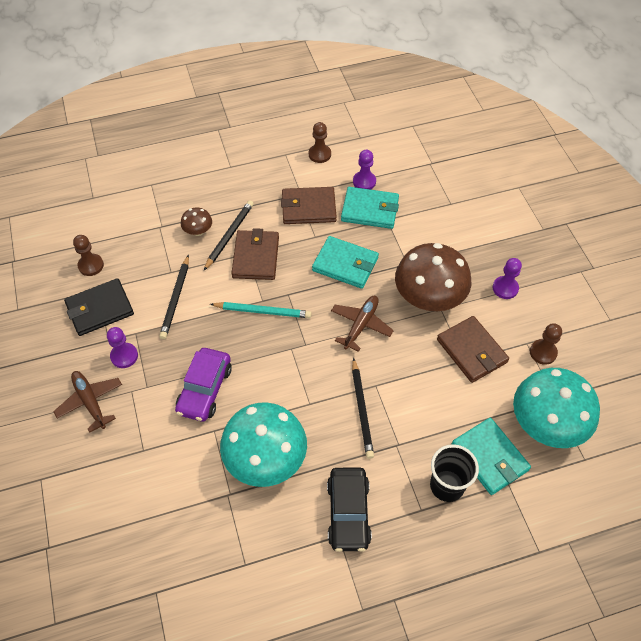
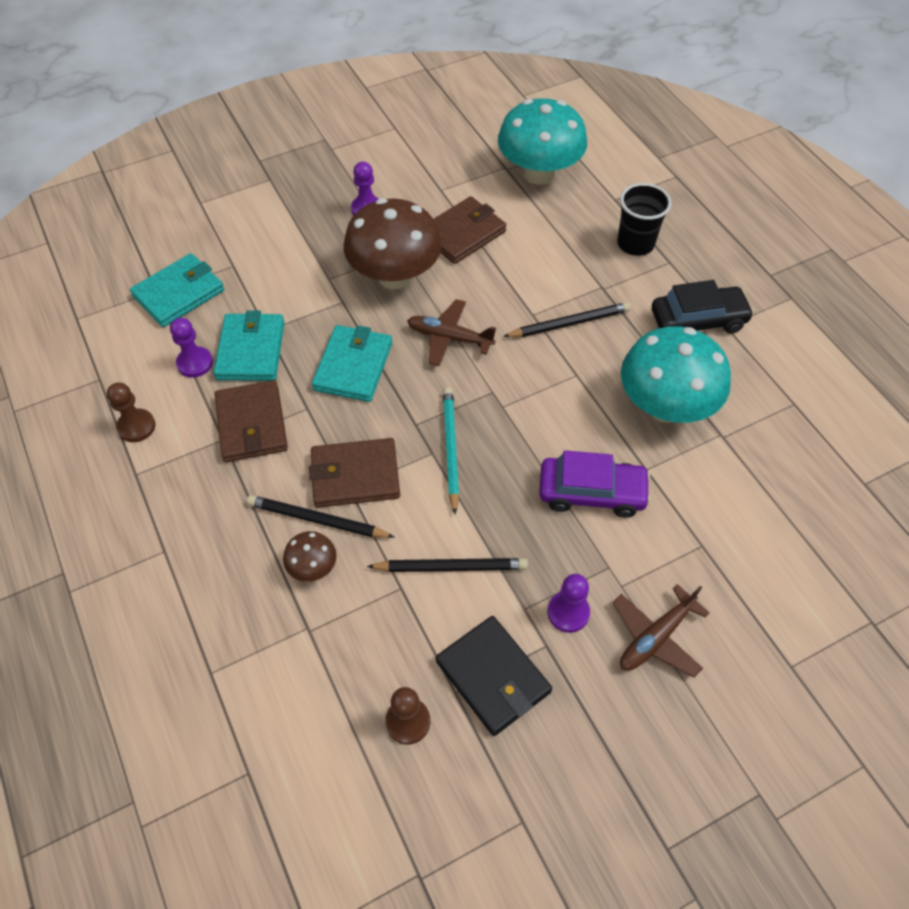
camera: 100 degrees left, 0 degrees up
turquoise wallet [452,418,531,495] -> turquoise wallet moved to [130,253,224,327]
brown pawn [530,323,562,365] -> none

